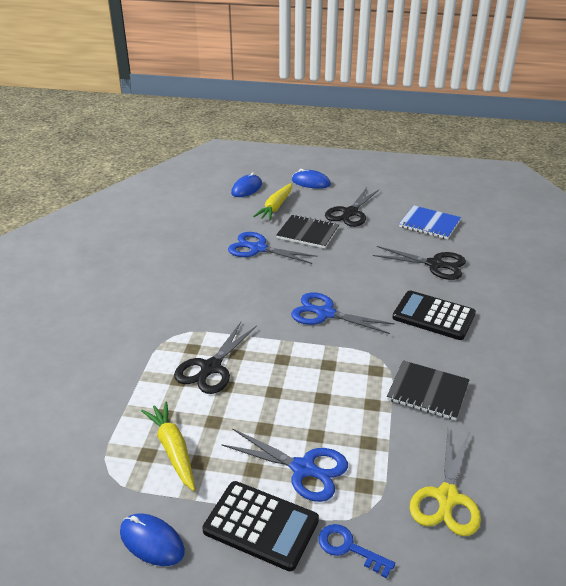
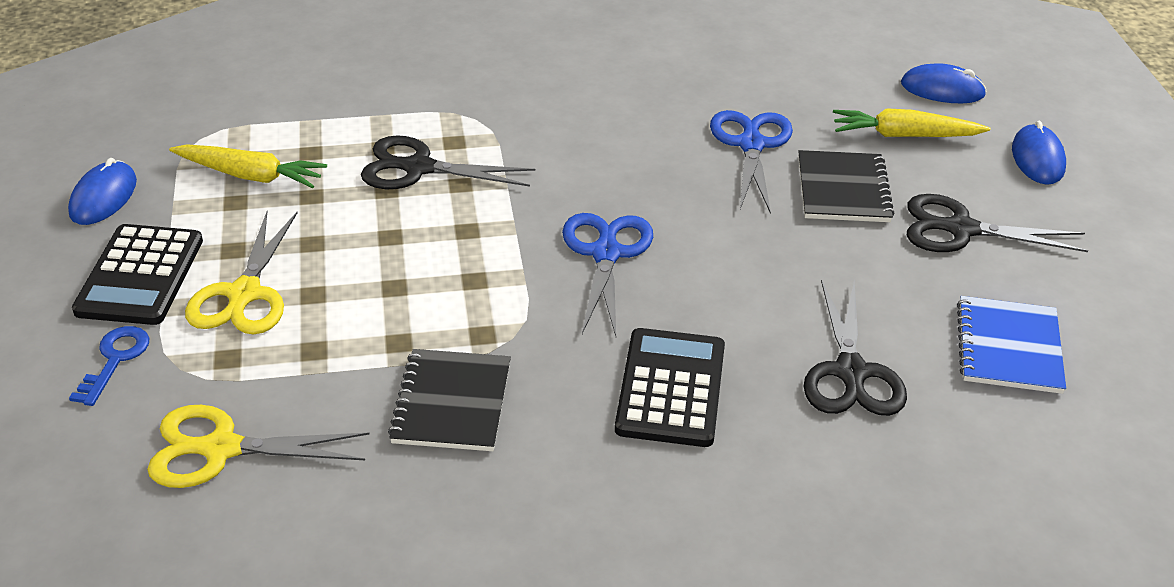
camera: 70 degrees right, 5 degrees up
yellow carrot [141,401,195,491] -> yellow carrot turned 60 degrees clockwise [169,144,327,188]
blue scissors [221,428,348,502] -> yellow scissors [185,212,297,334]

